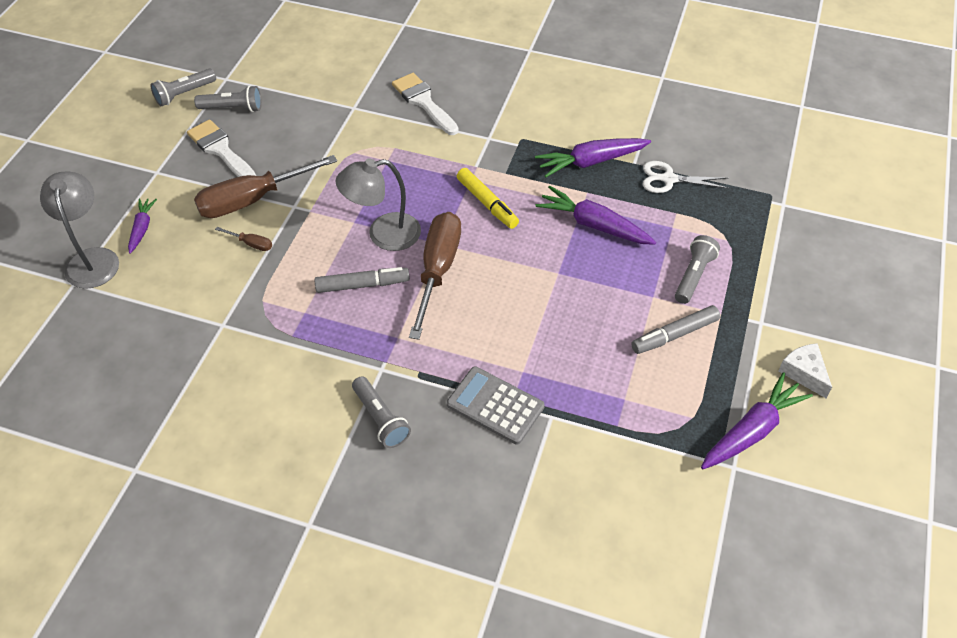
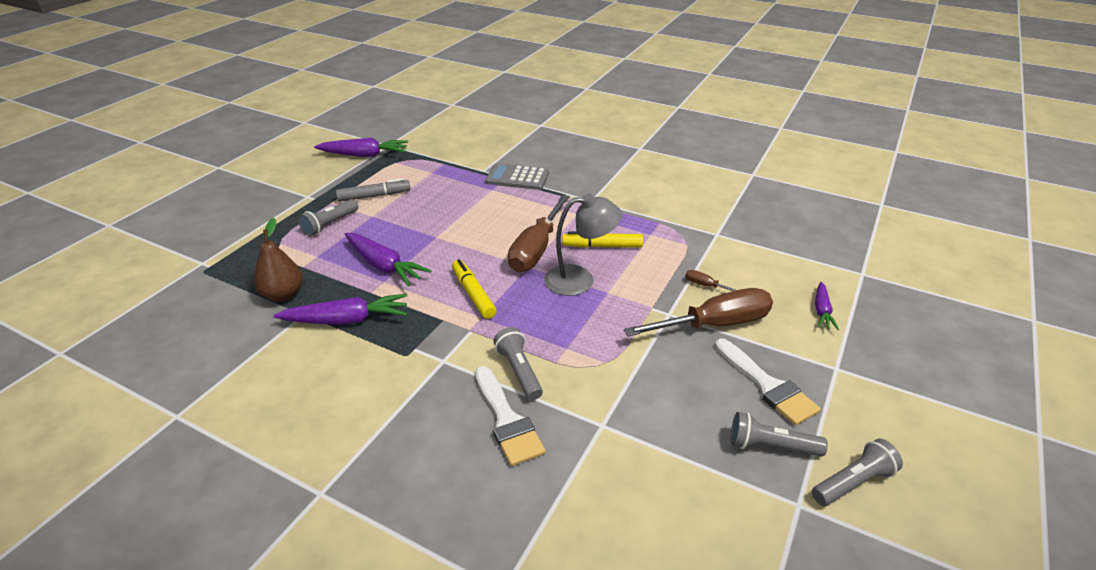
camera: 170 degrees left, 15 degrees down
grey lamp [40,172,119,289] -> none
grey marker [315,267,410,293] -> yellow marker [562,232,643,248]
grey flashlight [352,376,411,448] -> grey flashlight moved to [493,327,543,400]
grey calculator [447,367,545,444] -> grey calculator turned 150 degrees clockwise [485,163,549,190]
white scissors [643,161,729,193] -> brown pear [254,218,303,302]
purple carrot [701,372,813,469] -> purple carrot turned 150 degrees counterclockwise [314,138,408,157]
white cheese [778,343,832,398] -> none

